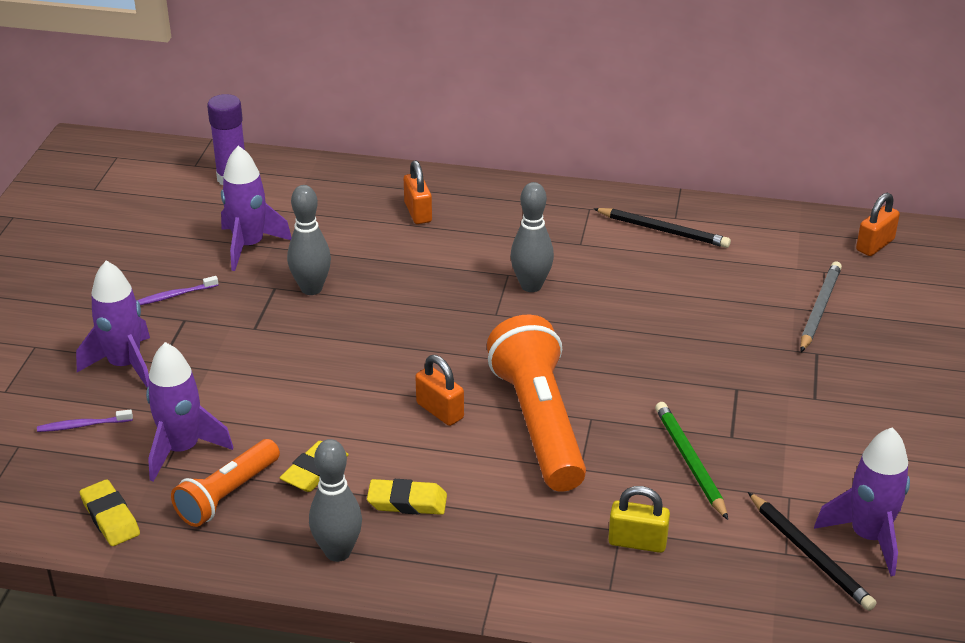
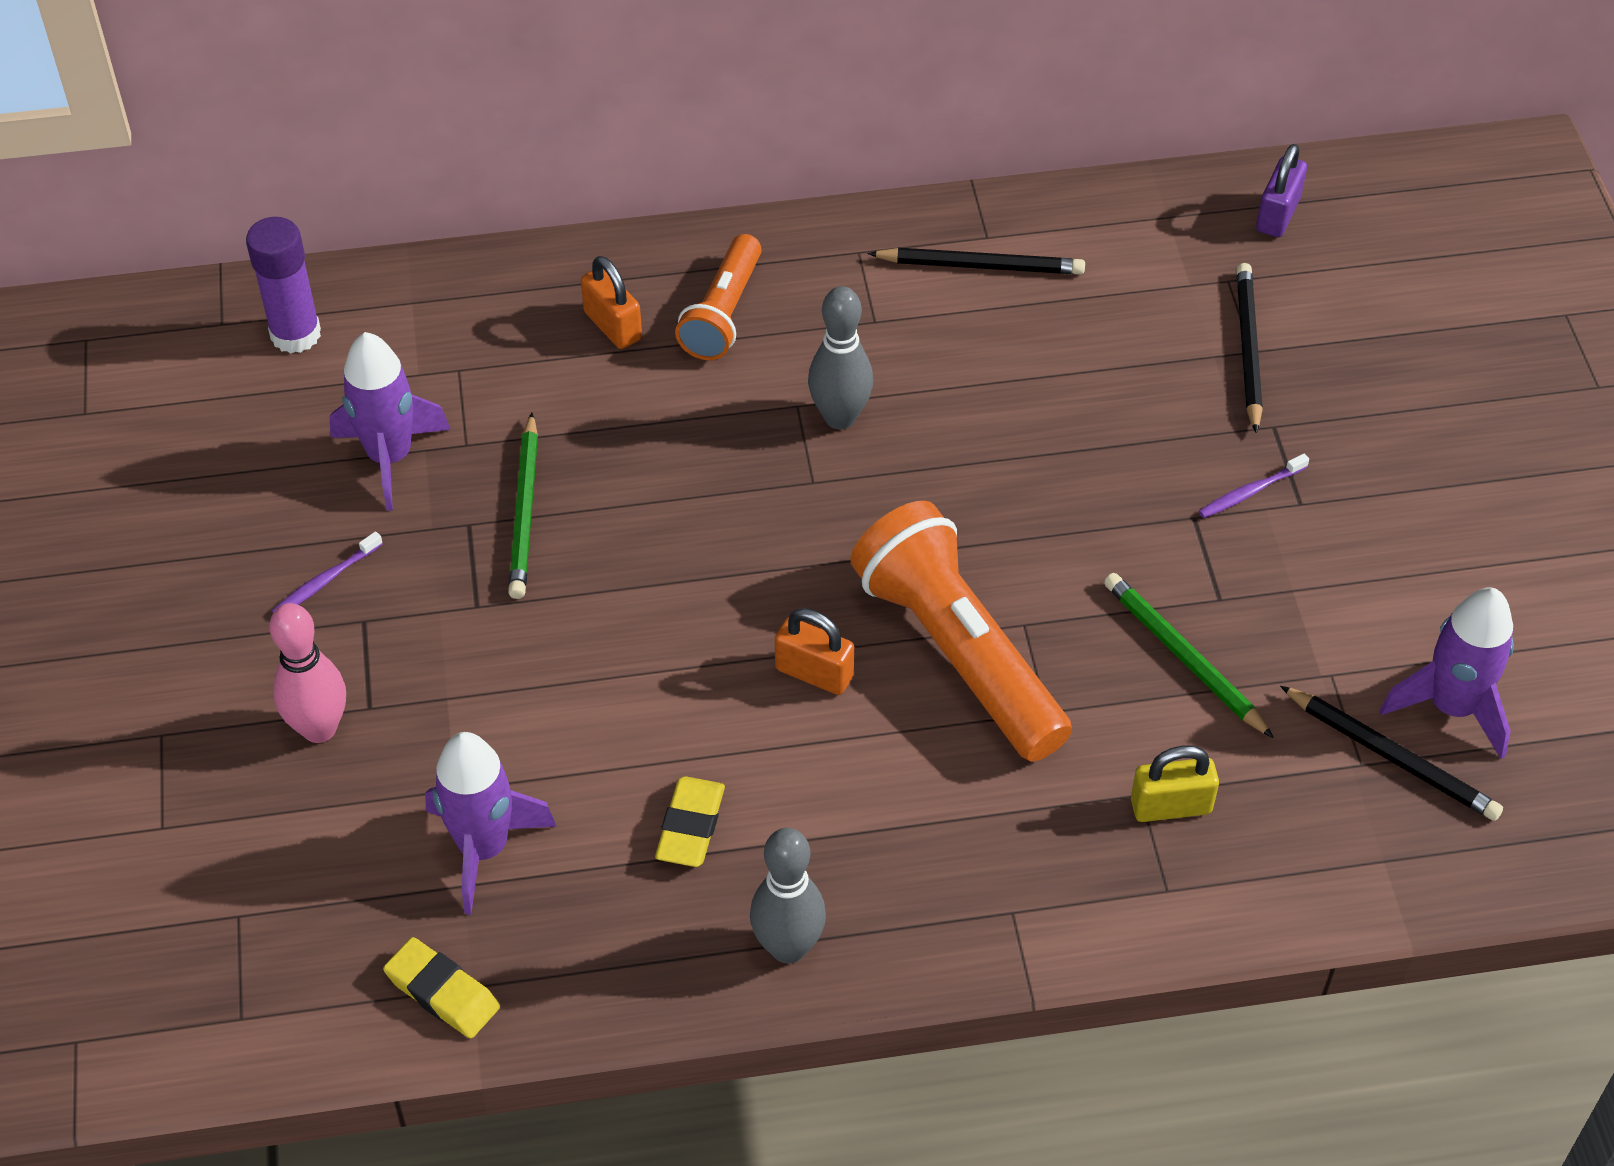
camera: 20 degrees left, 15 degrees up
purple toothbrush [37,409,133,432] -> purple toothbrush moved to [1199,454,1309,518]
purple rocket [76,261,150,388] -> pink bowling pin [269,603,346,743]
orange flashlight [171,439,280,527] -> orange flashlight moved to [675,234,762,360]
grey bowling pin [287,185,331,295] -> green pencil [508,413,538,599]
yellow eraser [367,479,447,515] -> none
grey pencil [800,261,842,352] -> black pencil [1236,263,1263,434]
orange padlock [856,193,900,256] -> purple padlock [1256,144,1307,237]

